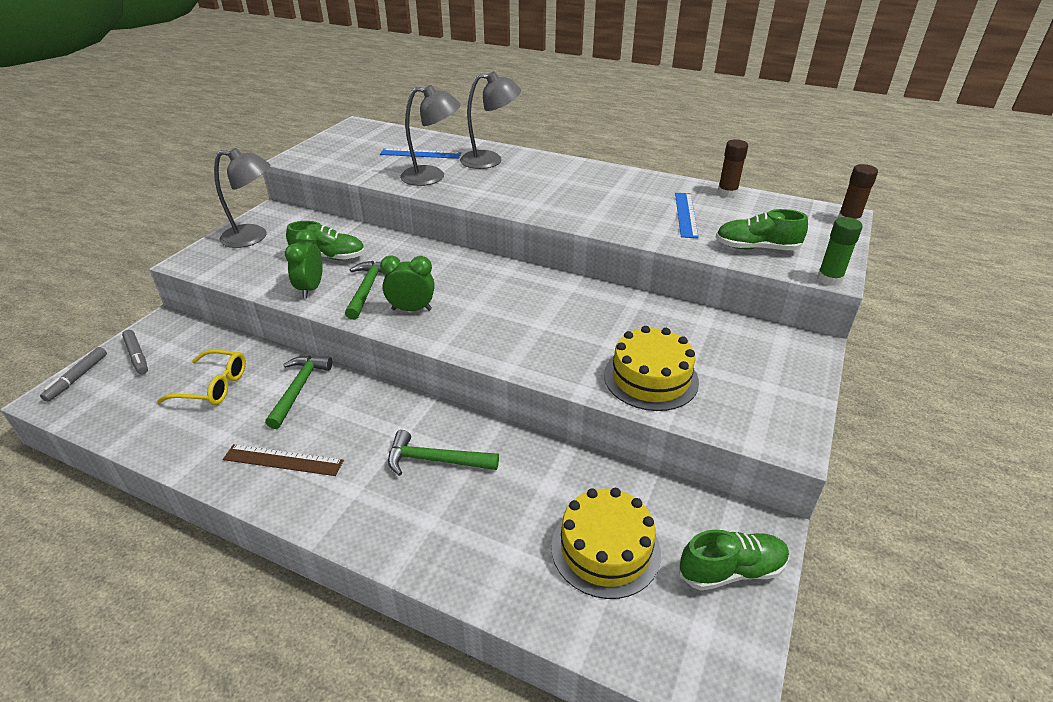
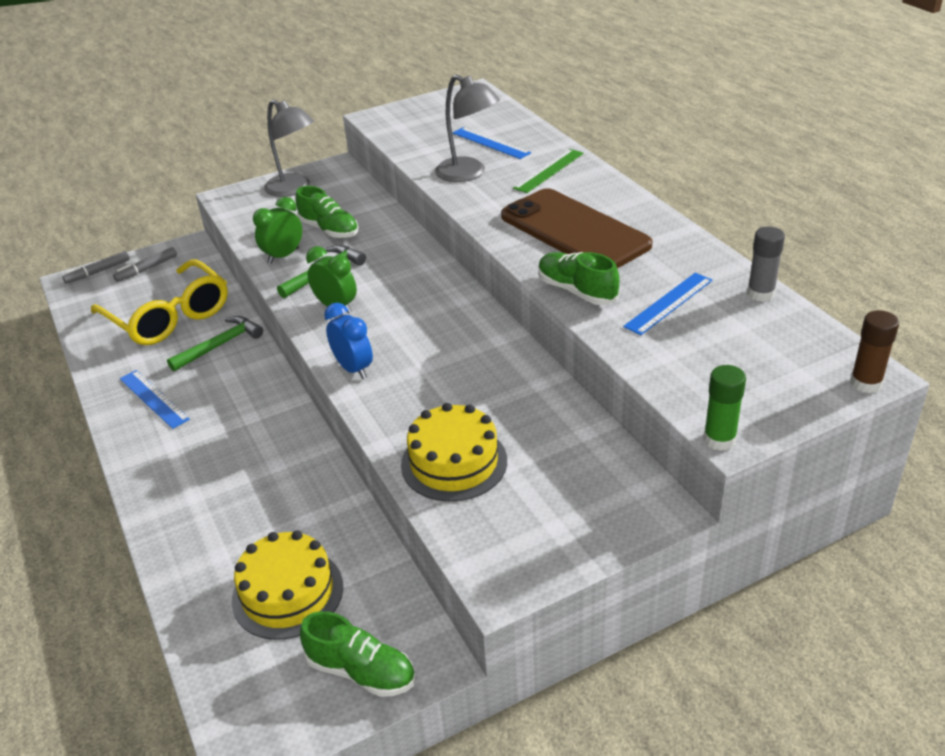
camera: 40 degrees right, 0 degrees up
grey marker [122,329,148,374] -> grey marker turned 45 degrees clockwise [113,247,177,282]
yellow glasses [157,349,246,405] -> yellow glasses [91,259,228,345], size x1.73
brown ruler [223,444,344,476] -> blue ruler [120,370,190,429]
green hammer [388,430,499,476] -> none
grey lamp [460,71,521,169] -> green ruler [513,149,584,193]
green shoe [716,209,808,250] -> green shoe moved to [538,252,619,305]
brown glue stick [717,139,748,198] -> grey glue stick [747,227,785,302]
none -> blue clock [324,303,373,379]
none -> brown phone [501,188,653,268]

